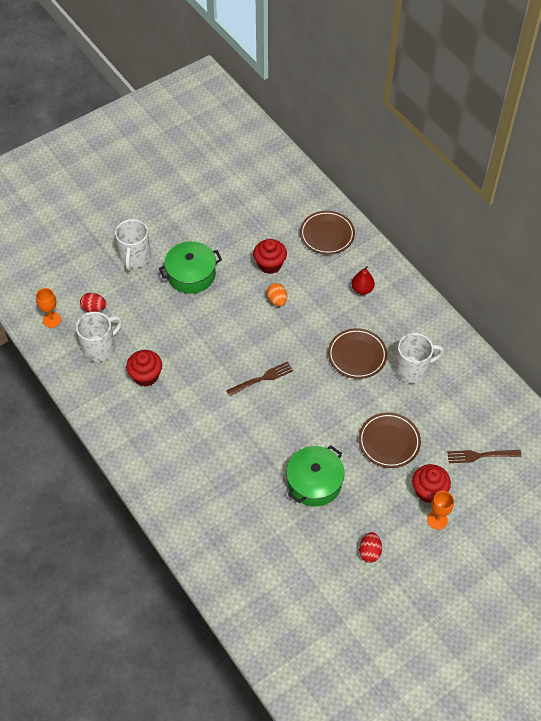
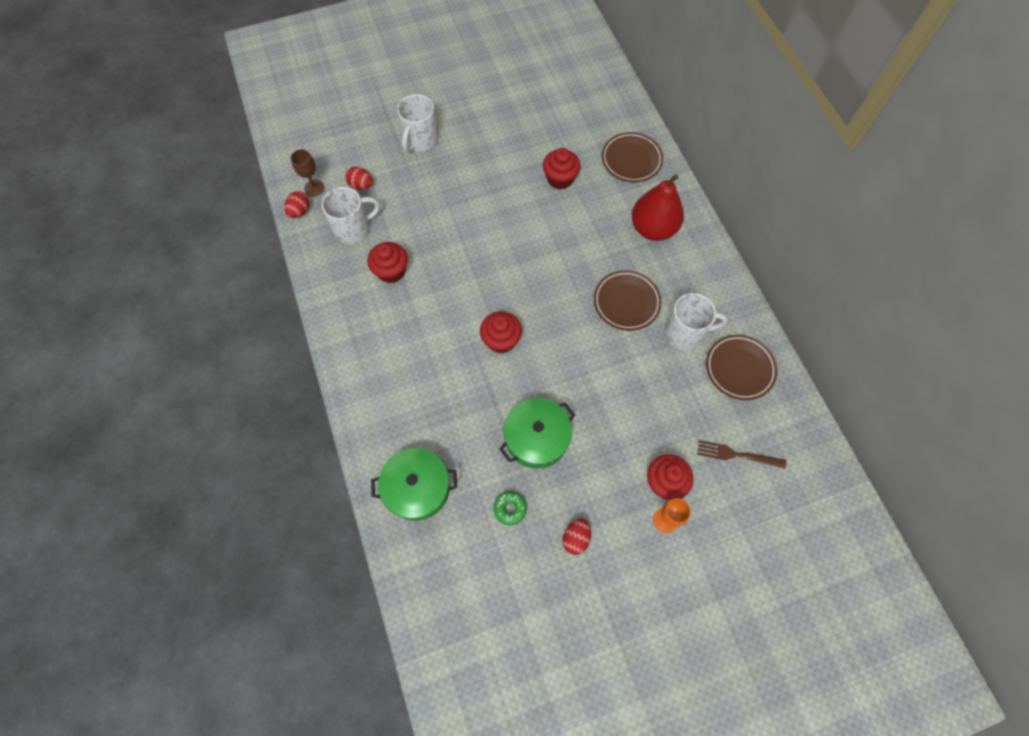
camera: 15 degrees right, 10 degrees up
orange goblet [36,288,61,328] -> brown goblet [291,149,325,197]
green pot [159,241,222,294] -> green pot moved to [371,448,457,521]
brown fork [226,361,293,396] -> none
orange egg [267,283,287,306] -> none
red pear [351,266,375,295] -> red pear [632,174,684,241], size x1.92
brown plate [359,413,421,468] -> brown plate moved to [706,334,777,400]
none -> red egg [284,191,309,218]
none -> red cupcake [480,311,522,353]
none -> green donut [493,491,527,525]

